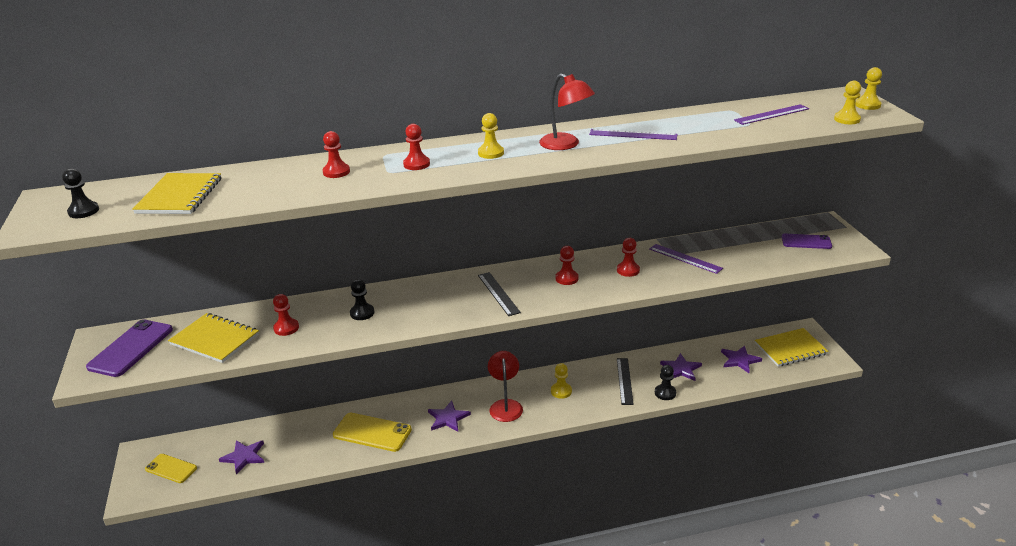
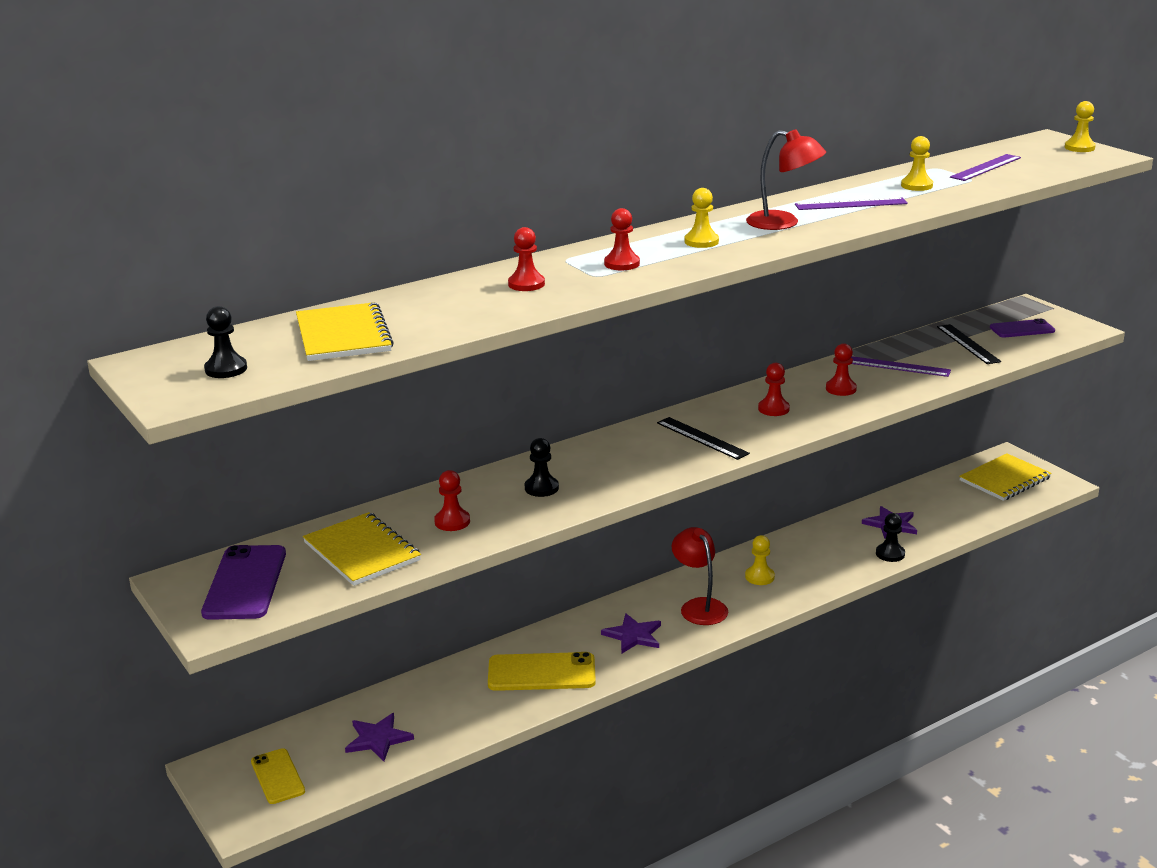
camera: 20 degrees left, 5 degrees down
yellow phone [145,454,197,483] -> yellow phone turned 60 degrees clockwise [251,748,305,804]
yellow notebook [168,313,259,363] -> yellow notebook turned 45 degrees clockwise [303,512,421,586]
black ruler [617,358,634,405] -> black ruler moved to [937,324,1001,364]
purple star [721,346,762,373] -> none
yellow pawn [834,81,861,124] -> yellow pawn moved to [901,136,933,191]

